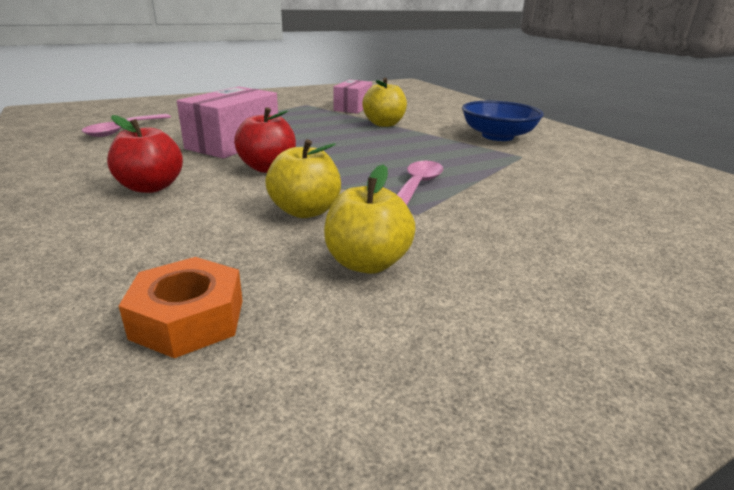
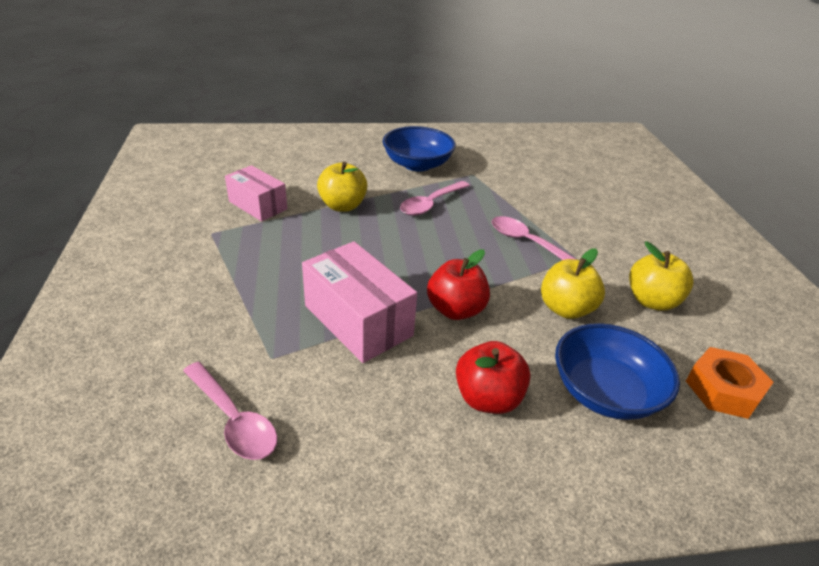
camera: 70 degrees left, 10 degrees up
none -> pink spoon [400,181,470,216]
none -> blue bowl [555,323,680,420]

